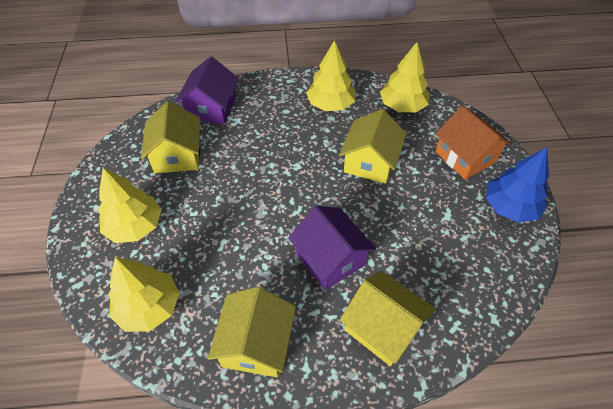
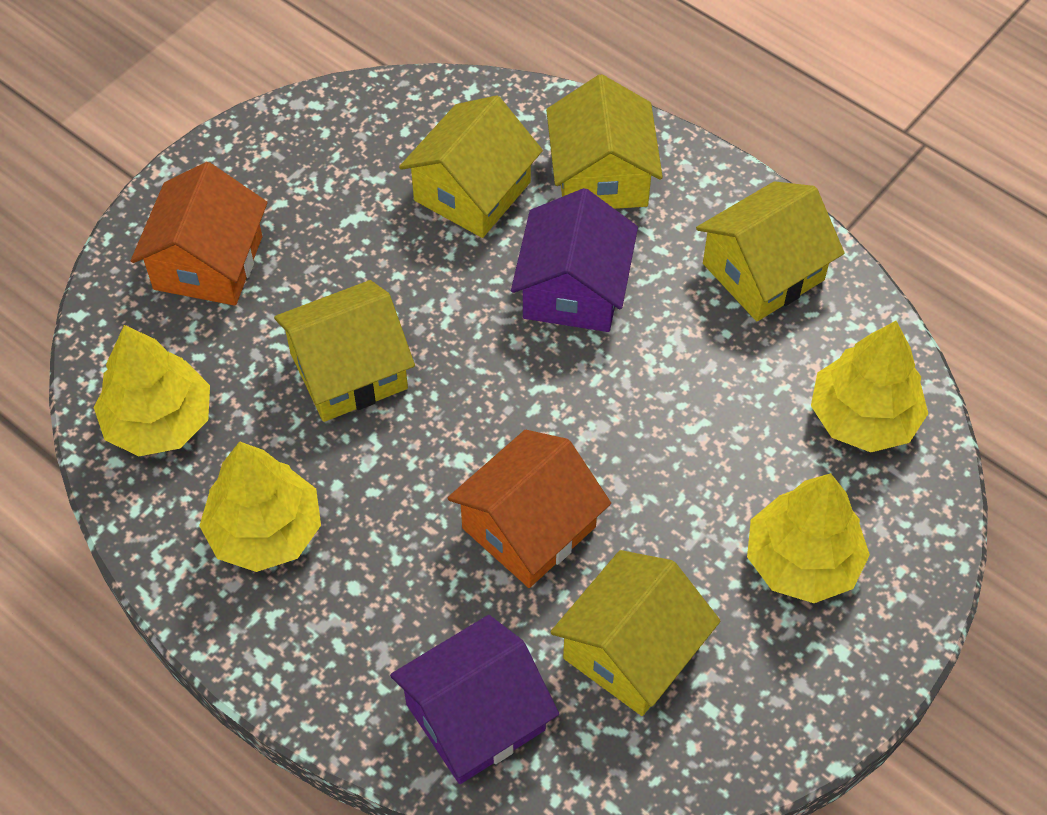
camera: 135 degrees left, 5 degrees up
blue tree [486,147,549,223] -> none
none -> yellow house [399,95,543,238]
none -> orange house [448,430,611,588]

